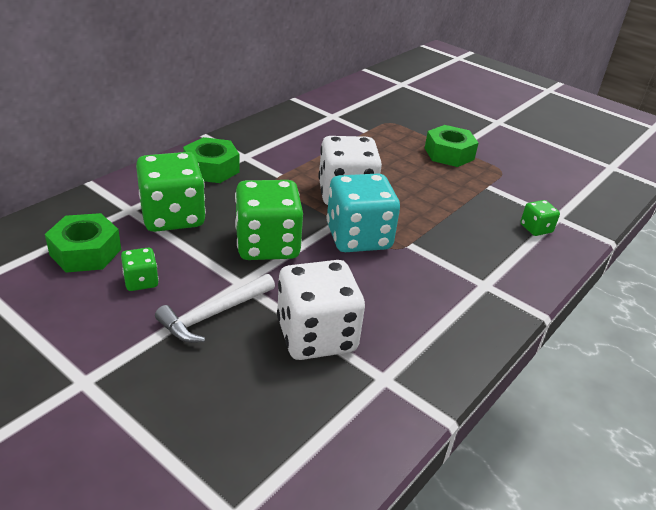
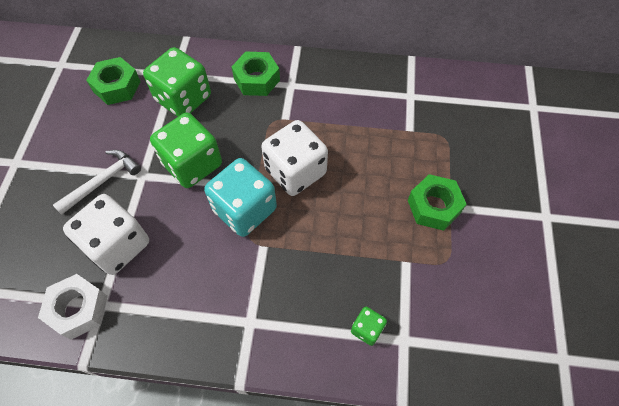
camera: 60 degrees right, 25 degrees up
green dice [121,248,159,291] -> none
white hammer [155,274,275,343] -> white hammer turned 120 degrees clockwise [53,150,141,215]
none -> white nut [38,274,108,340]

